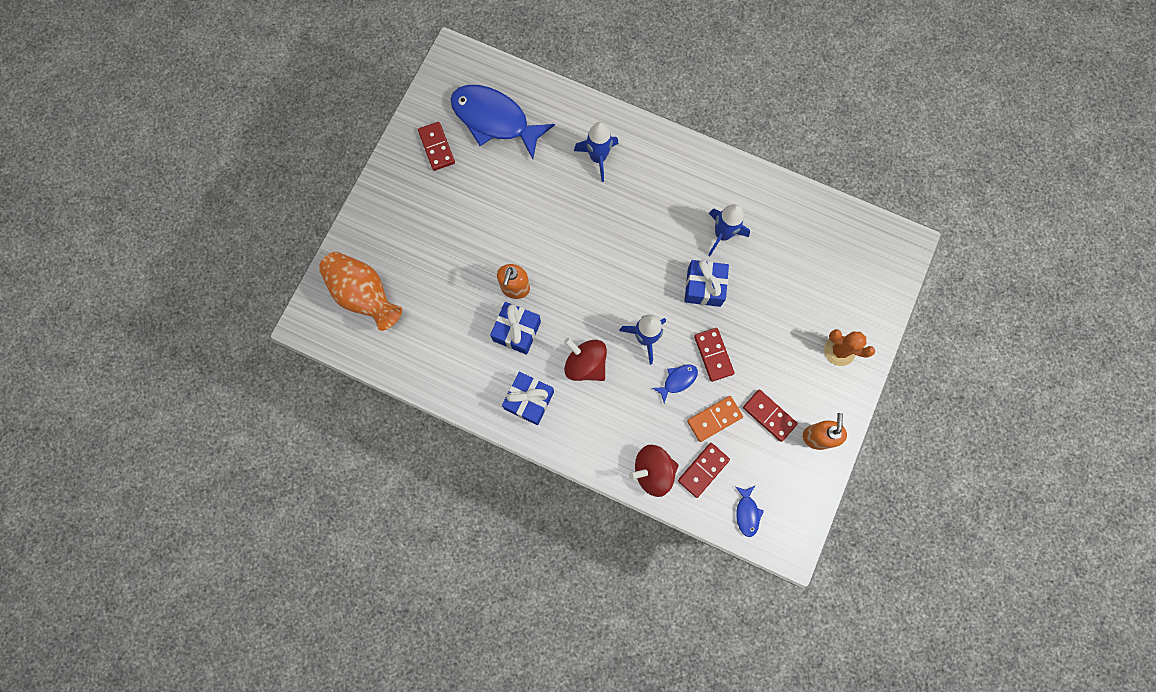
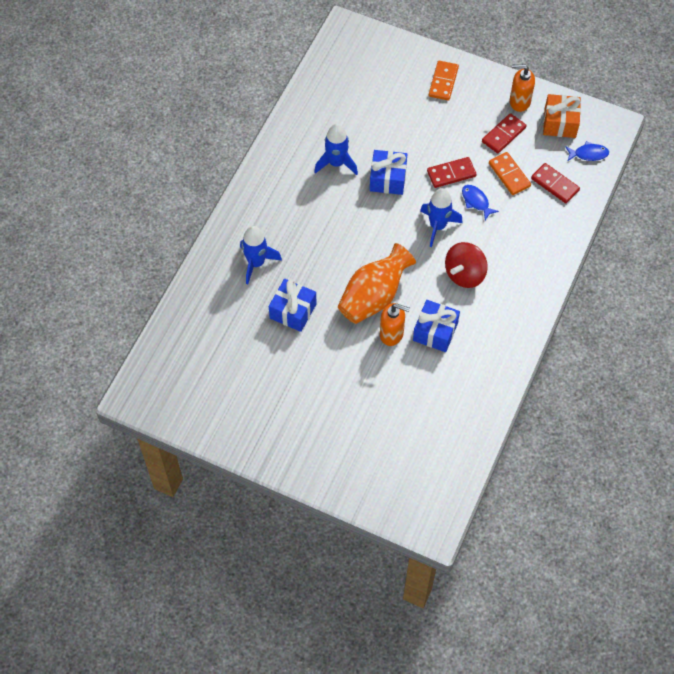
camera: 90 degrees left, 15 degrees down
orange vase [319,252,402,331] -> orange vase moved to [338,243,416,324]
red domino [418,122,455,171] -> none
blue fish [450,85,555,159] -> none
blue gift [502,372,554,425] -> blue gift moved to [269,279,317,332]
red spinning top [629,445,679,497] -> none
orange cactus [824,329,875,366] -> orange domino [429,61,459,101]
none -> orange gift [543,94,581,138]

